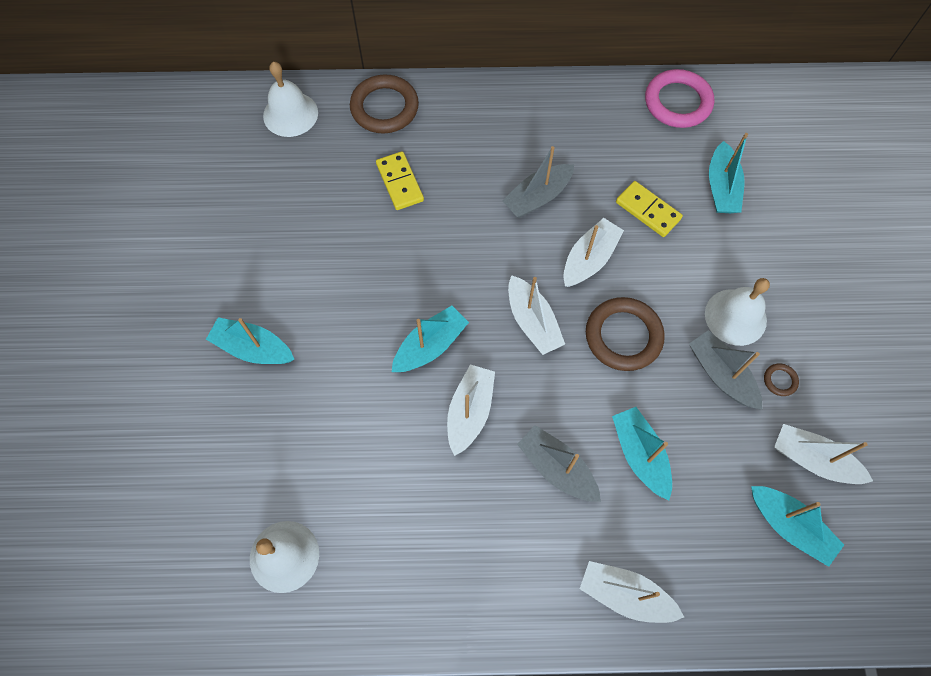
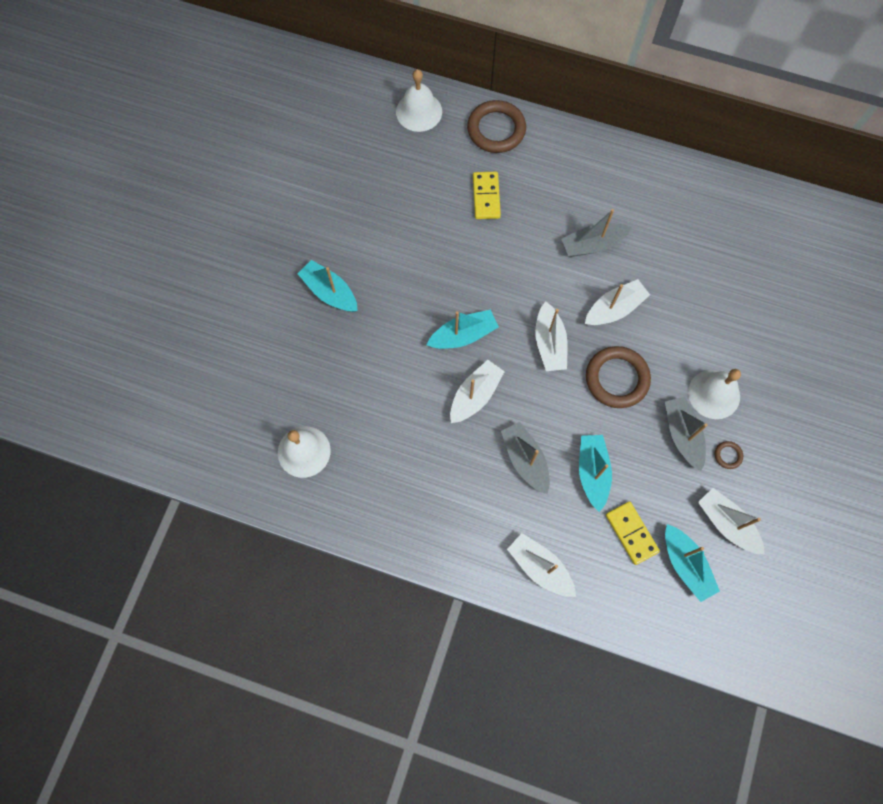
camera: 20 degrees right, 5 degrees up
yellow domino [616,181,683,237] -> yellow domino moved to [606,501,660,565]
pink ring [645,69,714,128] -> none
turquoise boat [709,133,748,213] -> none

